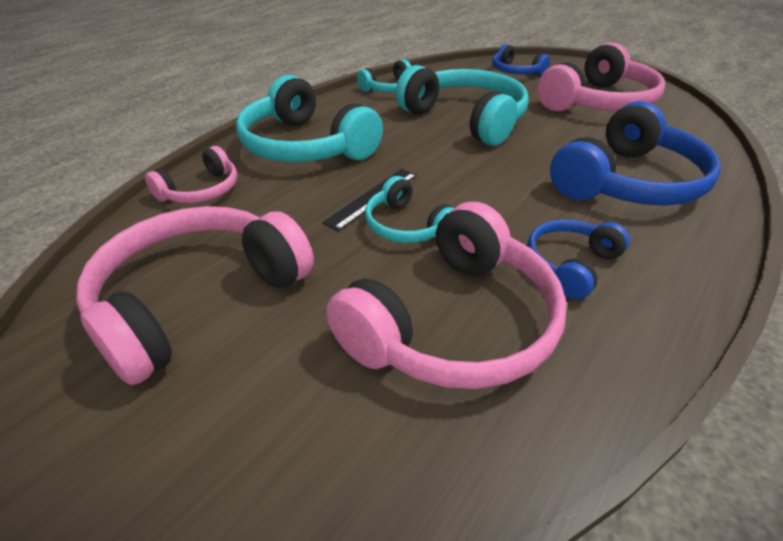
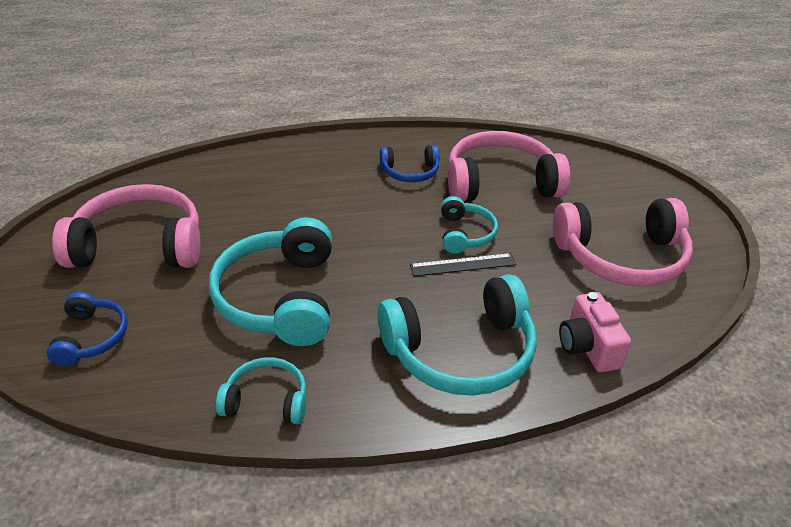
camera: 140 degrees left, 0 degrees up
pink headphones [145,146,237,203] -> pink camera [559,292,631,372]
turquoise headphones [236,75,383,162] -> turquoise headphones turned 75 degrees clockwise [378,274,537,396]
blue headphones [550,101,721,206] -> none

